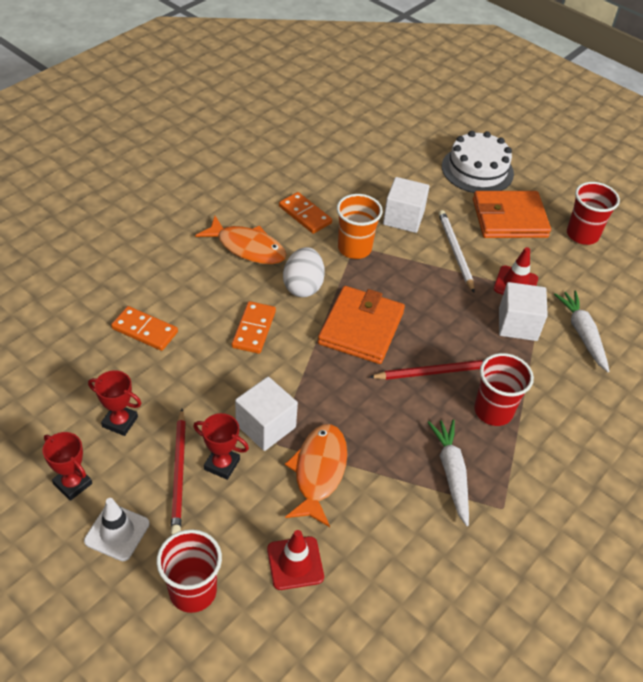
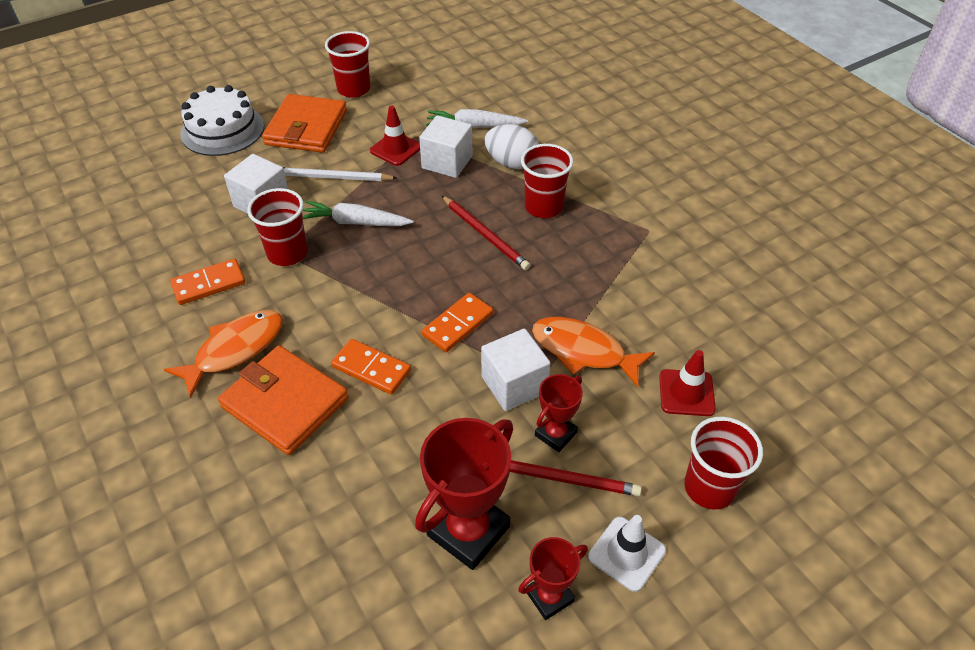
camera: 70 degrees left, 0 degrees up
red trophy [88,370,141,436] -> red trophy [415,418,513,570], size x1.79
orange domino [111,306,178,351] -> orange domino moved to [422,293,493,352]
white egg [283,247,325,297] -> white egg moved to [484,124,539,169]
orange wallet [318,286,405,364] -> orange wallet moved to [218,345,348,455]
orange cup [337,194,383,259] -> red cup [247,188,308,266]
red pencil [369,360,484,380] -> red pencil turned 135 degrees clockwise [442,196,531,270]
white carrot [428,419,469,526] -> white carrot moved to [302,201,414,226]

